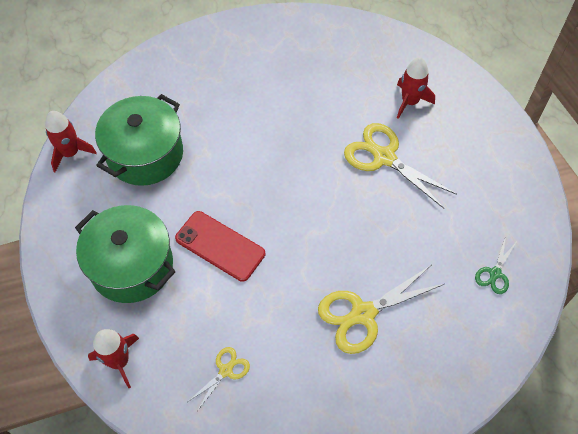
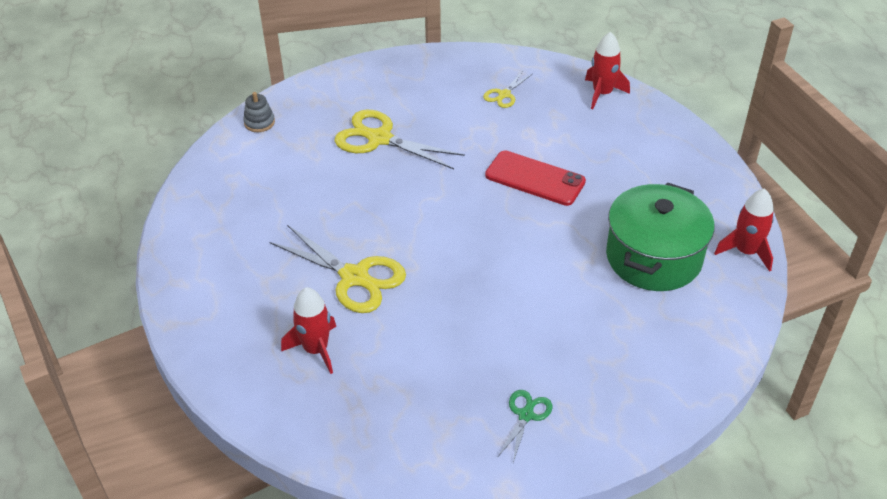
camera: 175 degrees right, 15 degrees down
green pot [75,205,176,303] -> none
yellow scissors [318,265,446,354] -> yellow scissors turned 120 degrees counterclockwise [334,110,465,169]
green scissors [475,236,518,294] -> green scissors moved to [497,390,552,463]
none -> grey stacking toy [243,92,275,132]

